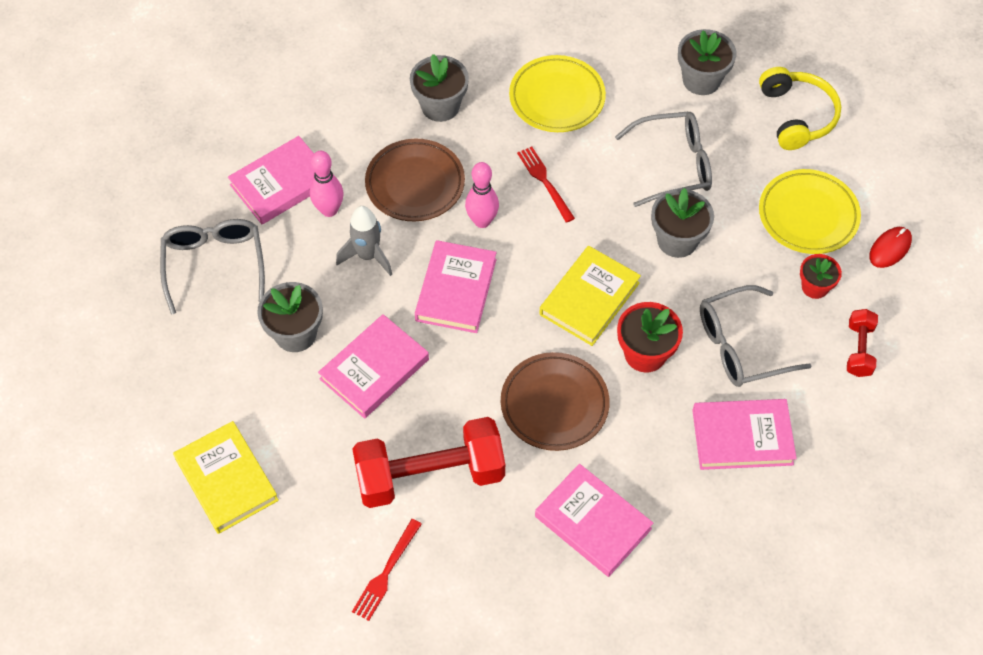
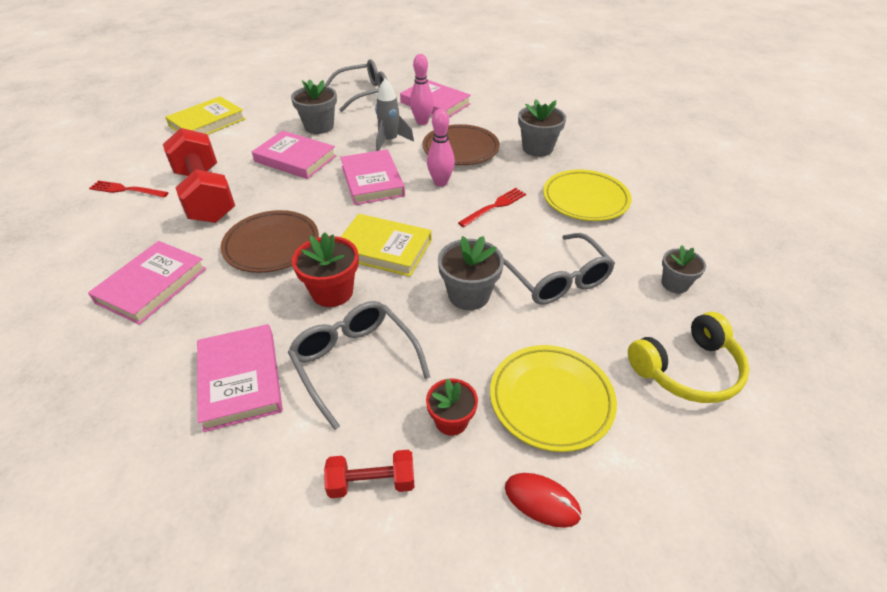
camera: 75 degrees right, 15 degrees down
pink book [415,240,497,333] -> pink book turned 75 degrees clockwise [340,149,405,205]
grey flower pot [678,29,736,95] -> grey flower pot [662,245,706,293], size x0.65

